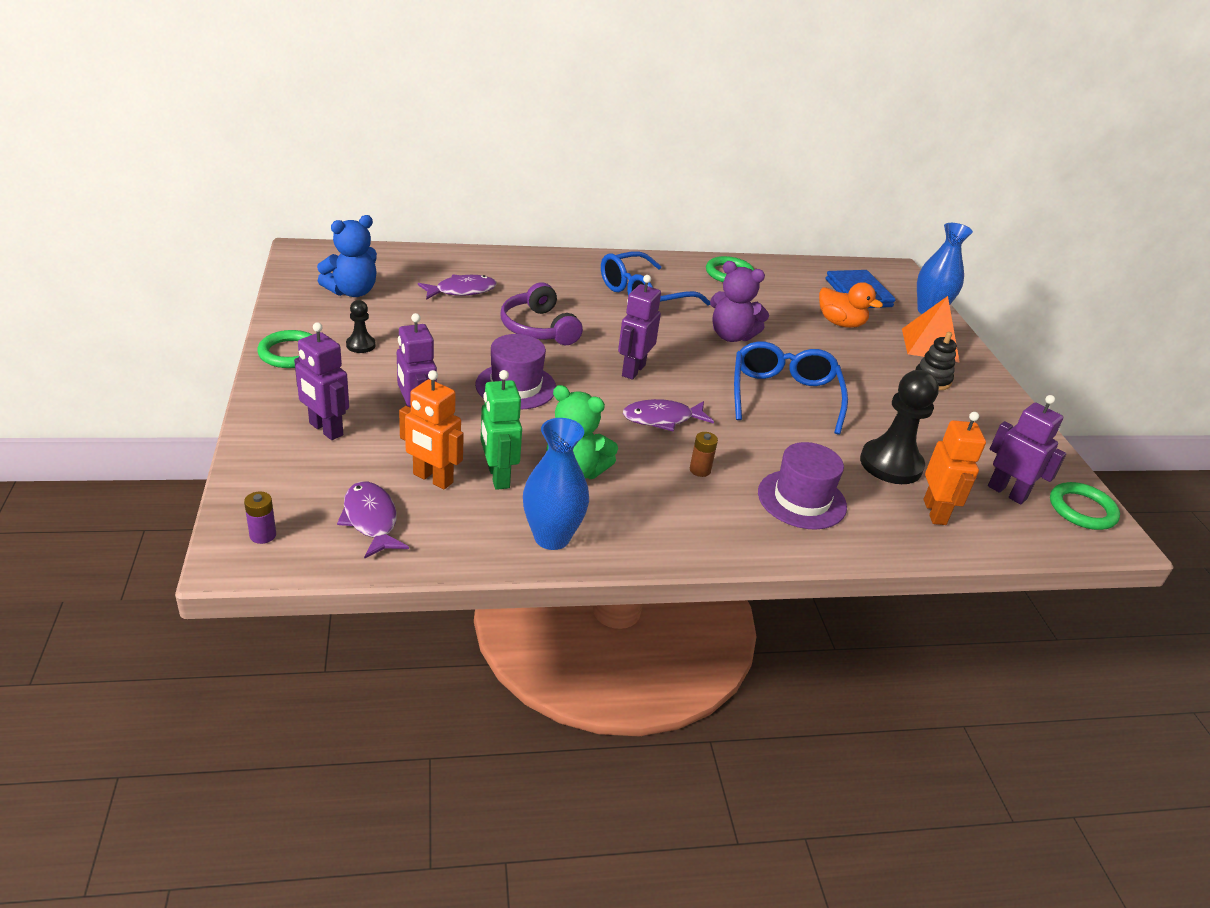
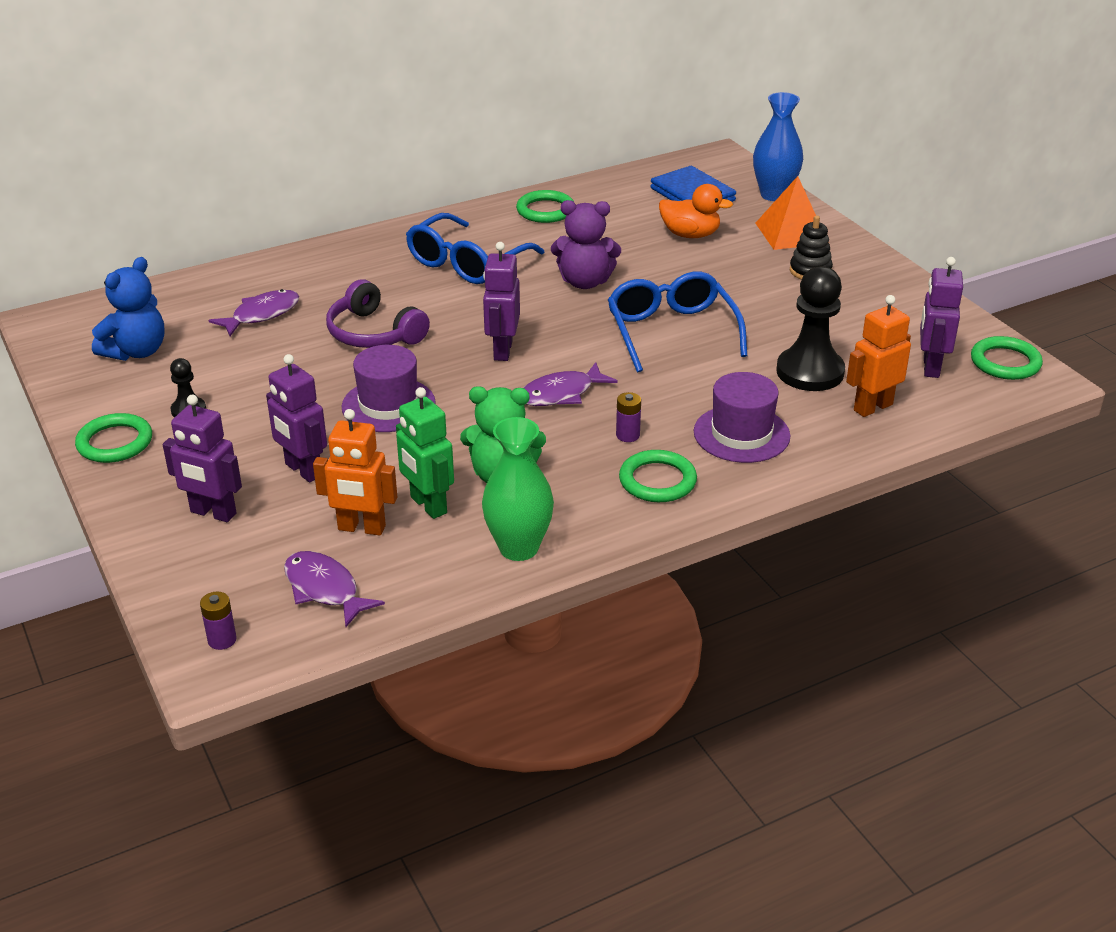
camera: 15 degrees left, 0 degrees up
blue vase [523,418,589,550] -> green vase [482,417,554,561]
brown battery [690,432,718,477] -> purple battery [616,392,641,442]
orange robot [924,412,986,525] -> orange robot turned 105 degrees counterclockwise [846,295,911,417]
purple robot [988,395,1066,505] -> purple robot turned 105 degrees counterclockwise [920,257,963,378]
none -> green ring [619,450,697,502]

